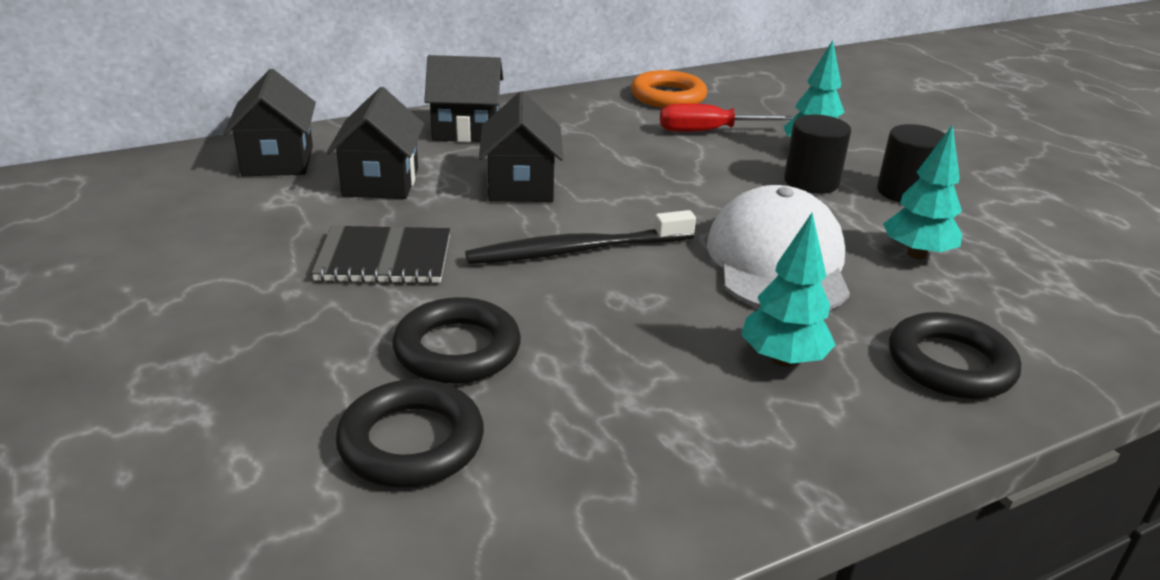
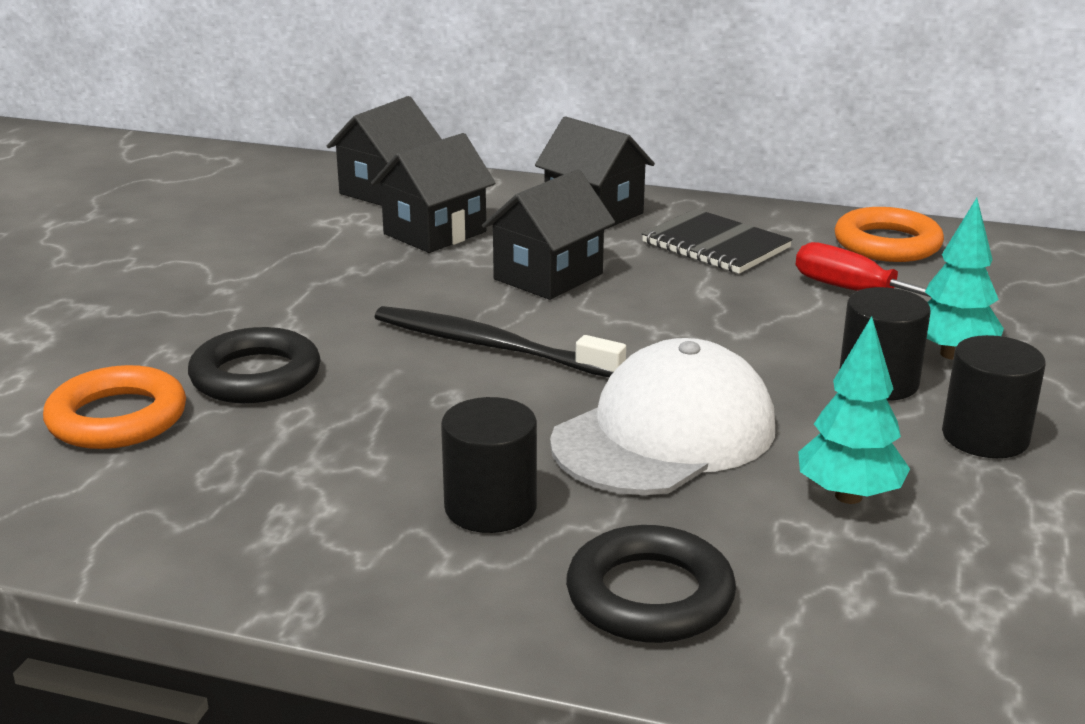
camera: 45 degrees right, 5 degrees down
black notebook [311,226,450,284] -> black notebook moved to [642,209,792,274]
black ring [336,379,484,488] -> orange ring [43,365,186,449]
turquoise tree [741,213,836,367] -> black cylinder [441,397,537,533]

